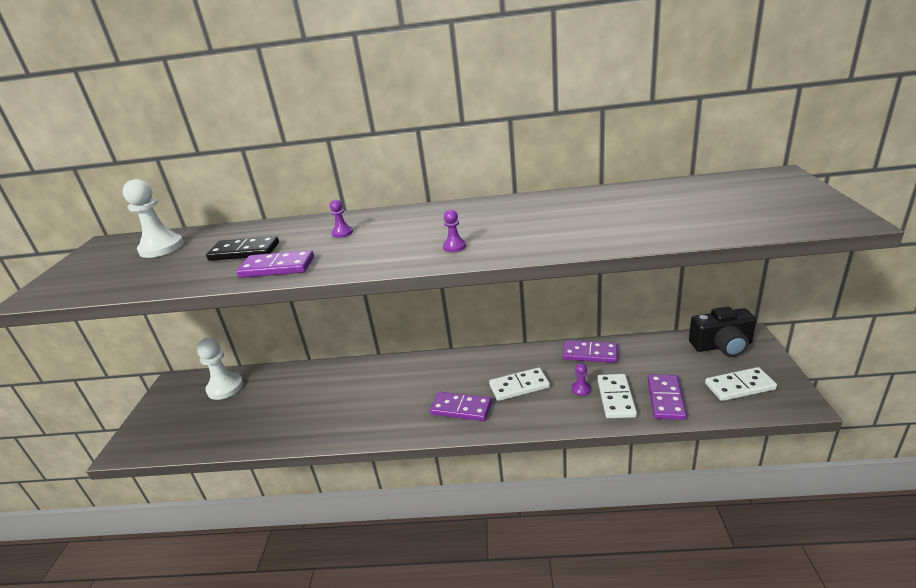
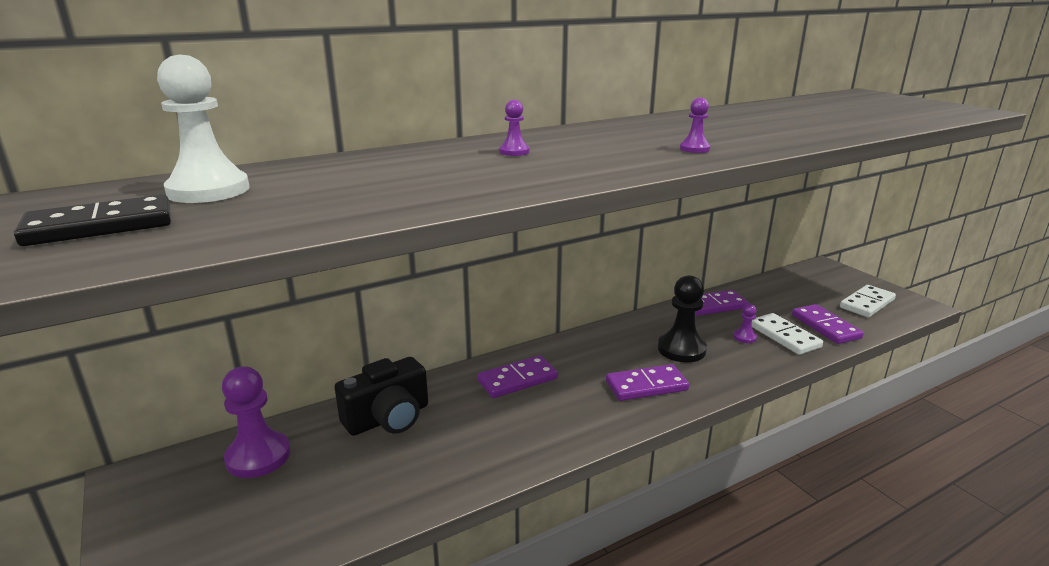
camera: 35 degrees left, 5 degrees down
white pawn [197,338,243,400] -> purple pawn [222,367,291,478]
black domino [206,236,279,261] -> black domino moved to [14,195,171,246]
purple domino [237,250,314,278] -> purple domino moved to [477,355,558,398]
white domino [489,367,550,401] -> black pawn [658,275,707,363]
black camera [689,307,756,357] -> black camera moved to [335,357,428,436]

